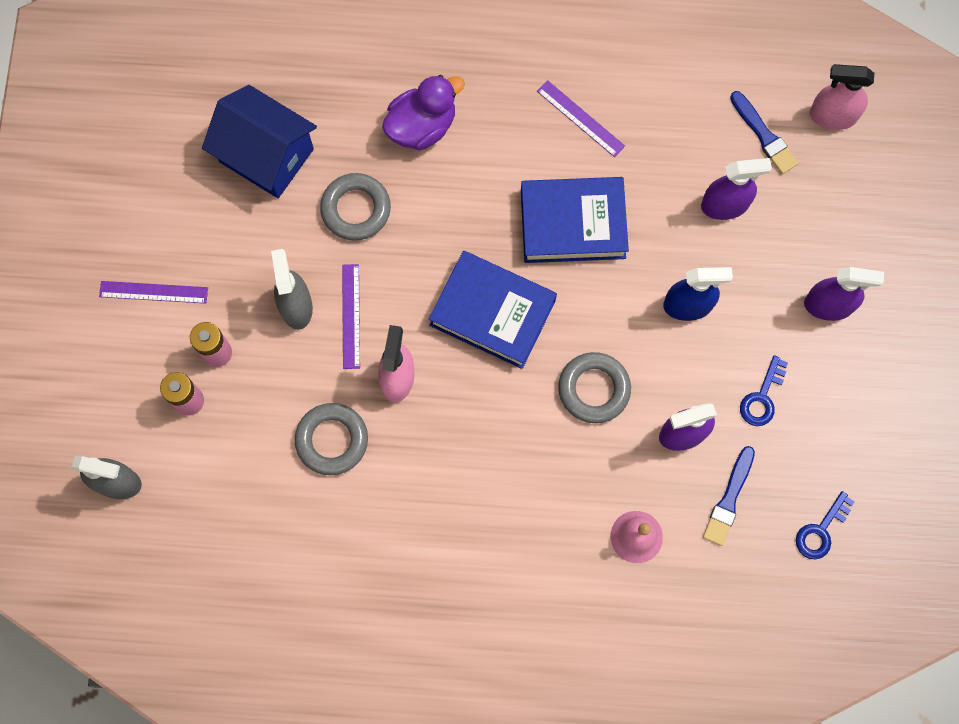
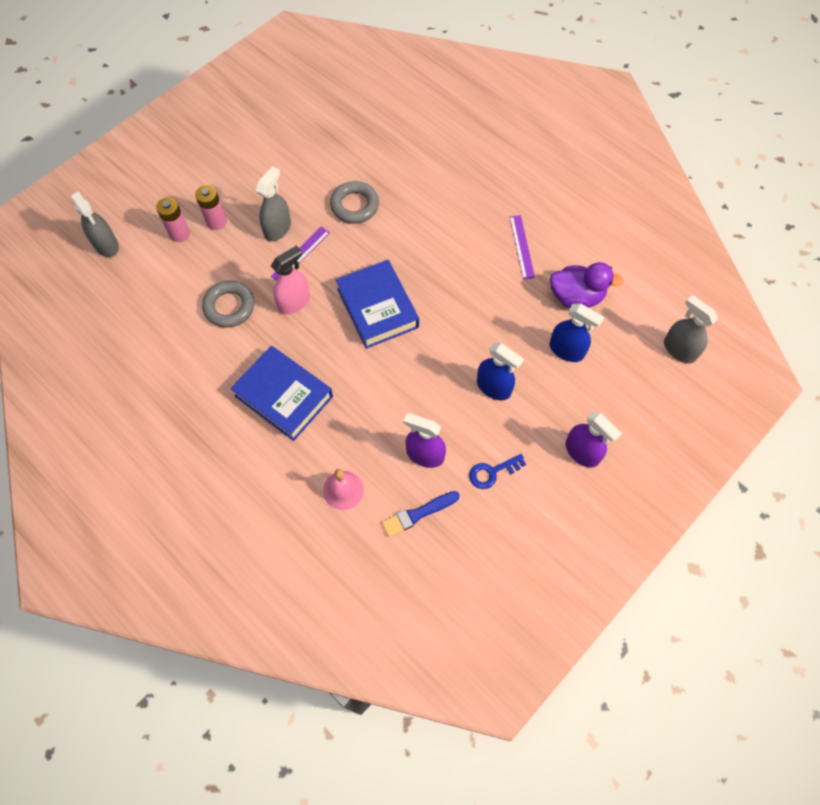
camera: 40 degrees right, 10 degrees down
purple ruler [99,281,208,304] -> none
blue house [202,85,317,198] -> none
purple duck [382,75,465,150] -> purple duck moved to [550,262,624,308]
blue book [521,177,629,263] -> blue book moved to [231,346,333,441]
grey ring [558,352,631,423] -> none
purple spray bottle [701,158,772,220] -> blue spray bottle [550,303,604,362]
blue brush [730,91,798,174] -> none
blue key [796,491,855,559] -> none
pink spray bottle [809,64,874,130] -> grey spray bottle [664,295,718,364]

